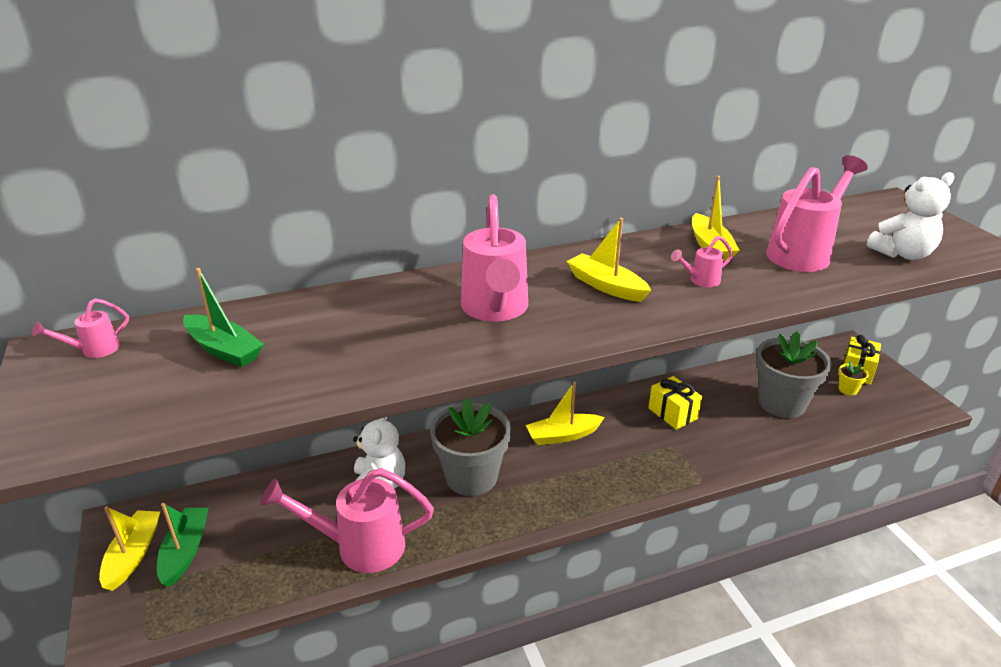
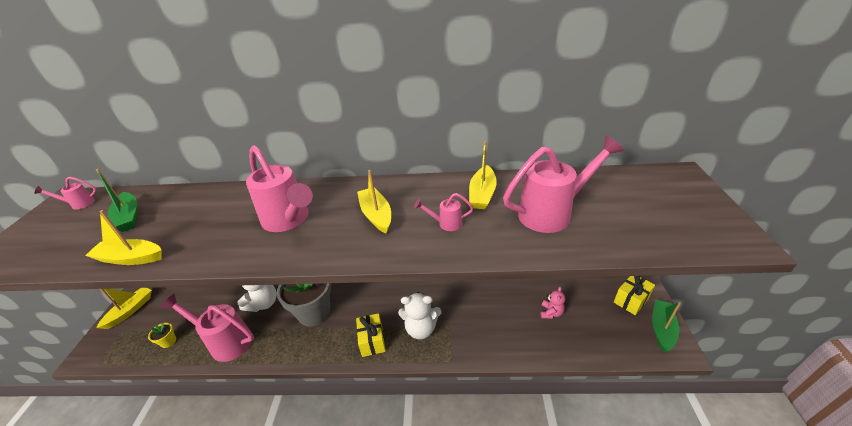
camera: 25 degrees right, 5 degrees up
green boat [157,503,209,587] -> green boat moved to [652,299,681,352]
pink watering can [461,194,528,322] -> pink watering can turned 60 degrees counterclockwise [246,145,313,232]
yellow boat [526,382,605,445] -> yellow boat moved to [85,210,162,265]
yellow gift [649,376,702,430] -> yellow gift moved to [356,313,385,357]
grey flower pot [756,331,832,418] -> pink teddy bear [541,287,565,319]
yellow flower pot [838,362,869,395] -> yellow flower pot moved to [148,323,176,348]
white teddy bear [866,172,954,260] -> white teddy bear moved to [398,292,442,339]

